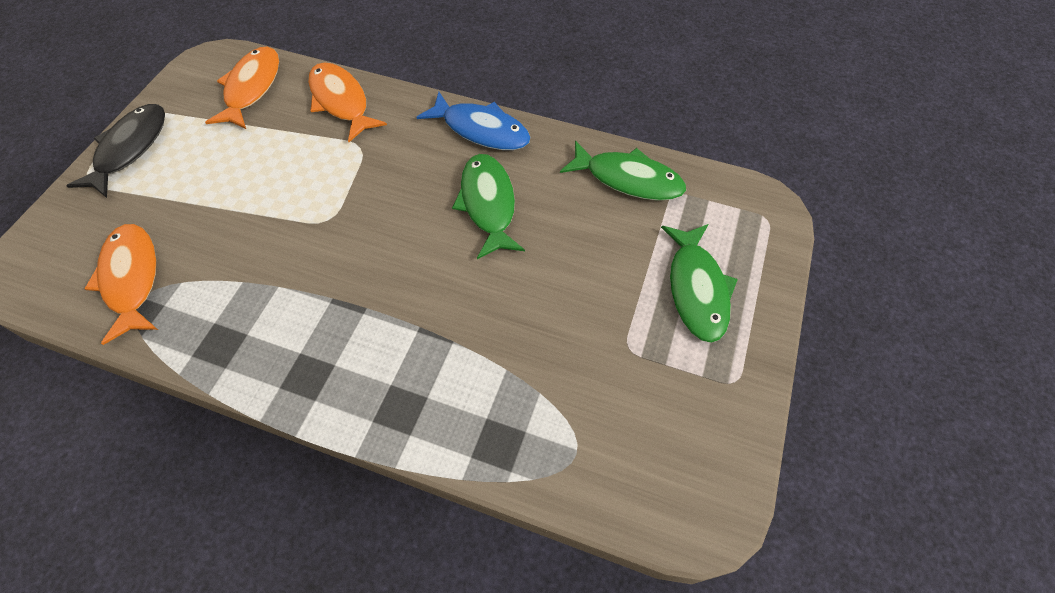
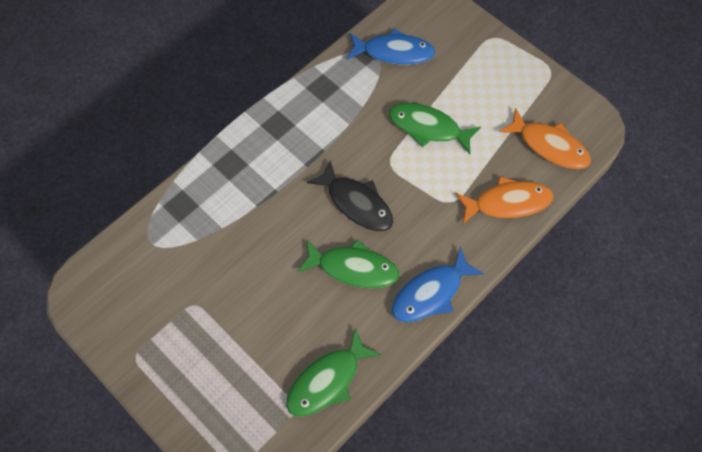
camera: 115 degrees right, 5 degrees up
black fish [66,104,165,198] -> black fish moved to [307,160,393,231]
orange fish [84,224,158,345] -> blue fish [347,29,436,65]
green fish [661,224,738,343] -> green fish moved to [389,103,481,154]

